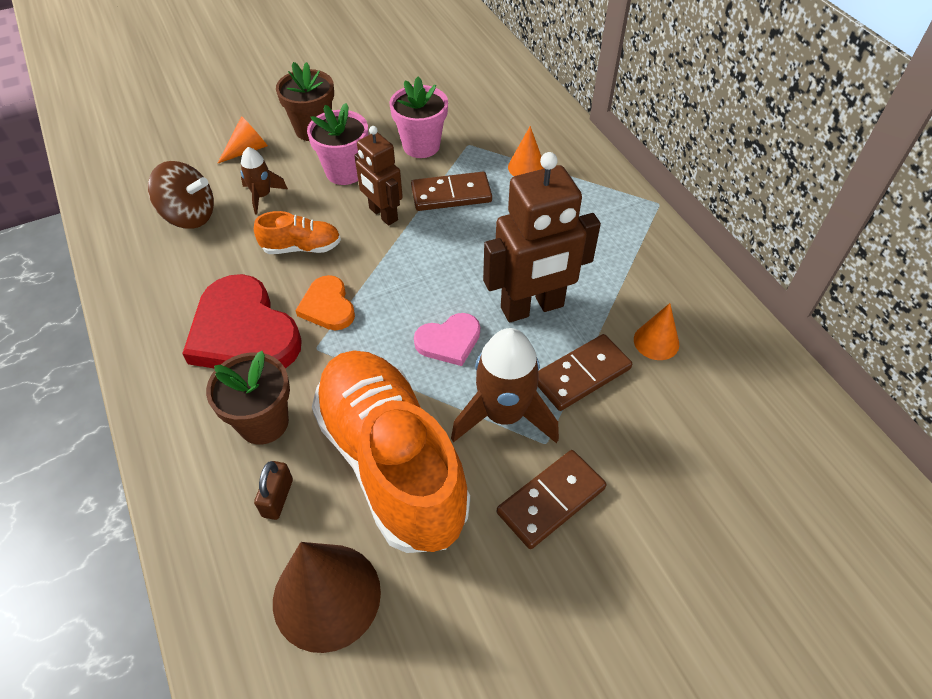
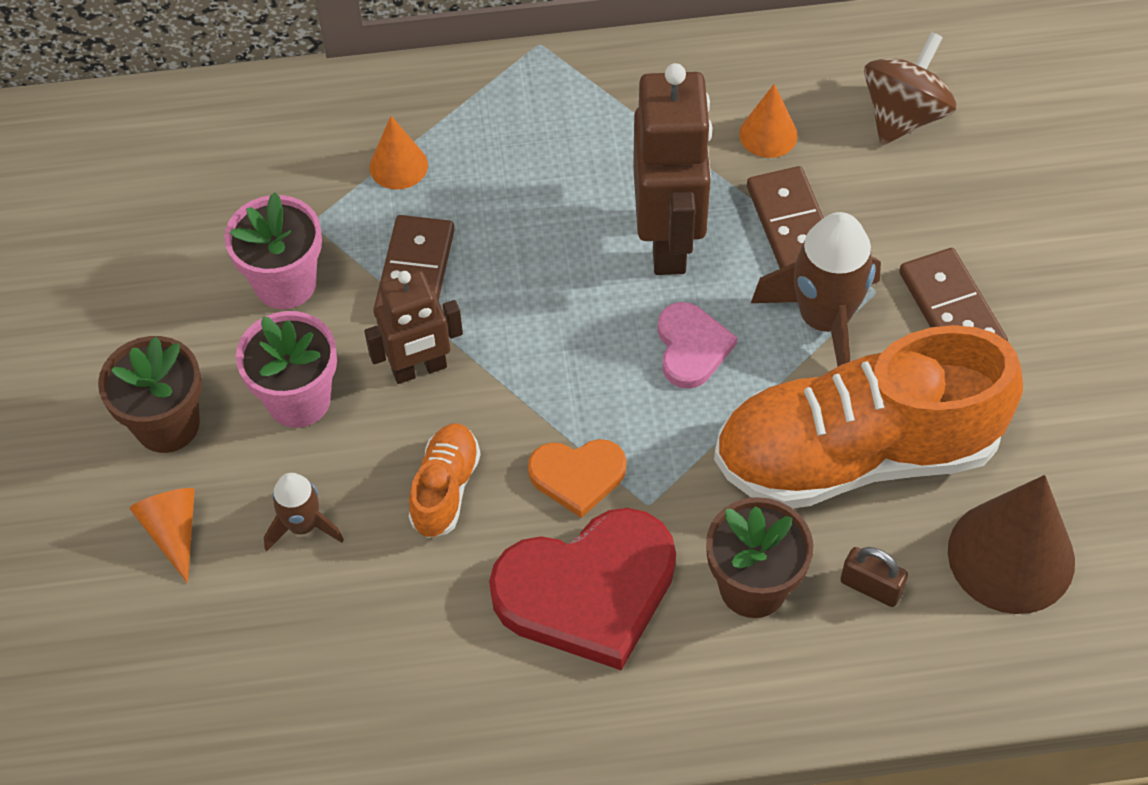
camera: 70 degrees left, 5 degrees up
brown spinning top [148,161,214,229] -> brown spinning top moved to [864,32,956,145]

